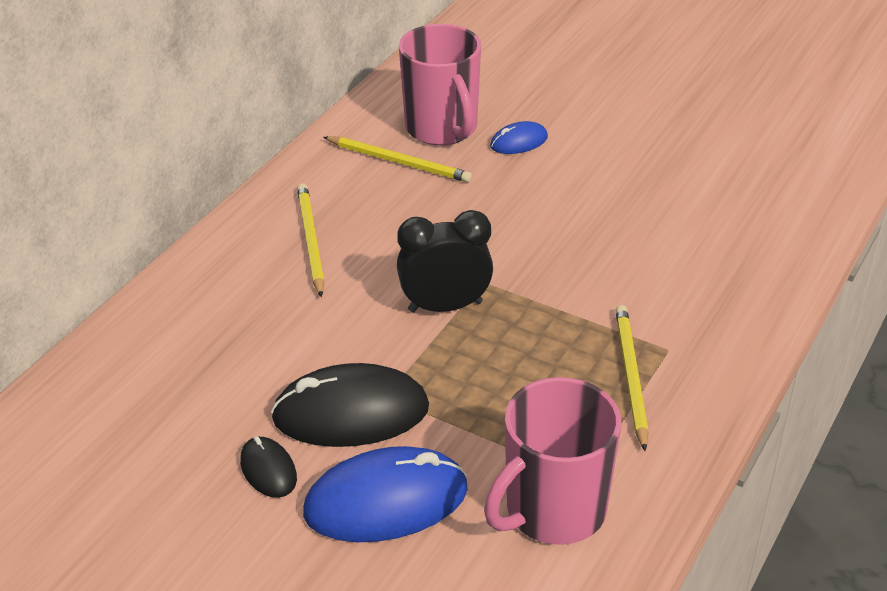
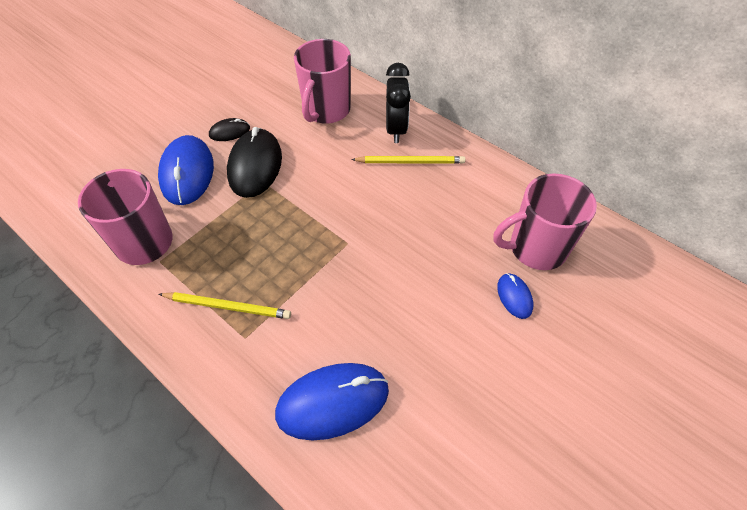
camera: 100 degrees right, 15 degrees up
yellow pencil [323,136,472,182] -> none
black clock [397,210,493,313] -> black clock moved to [386,63,411,143]
none -> blue mouse [275,363,389,441]
none -> pink mug [294,39,351,124]

